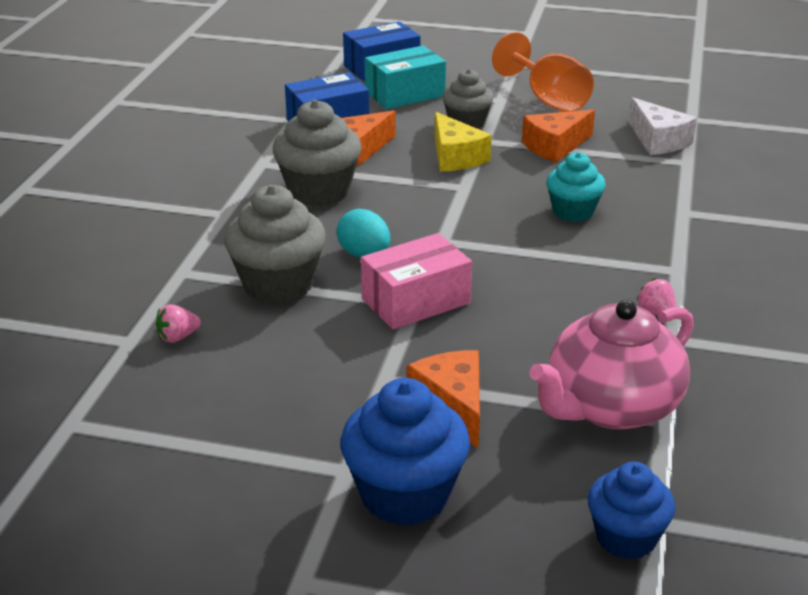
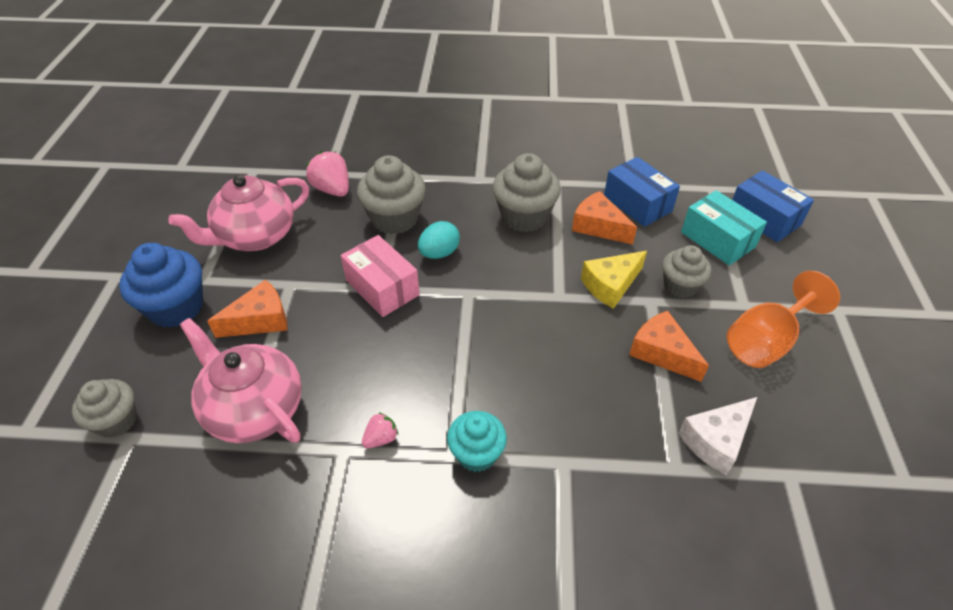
camera: 80 degrees right, 15 degrees up
pink strawberry [156,304,201,343] -> pink strawberry [306,151,349,197], size x1.81
turquoise cupcake [546,152,606,222] -> turquoise cupcake moved to [447,411,507,472]
blue cupcake [588,462,675,559] -> grey cupcake [72,379,137,438]
none -> pink teapot [168,175,309,251]

